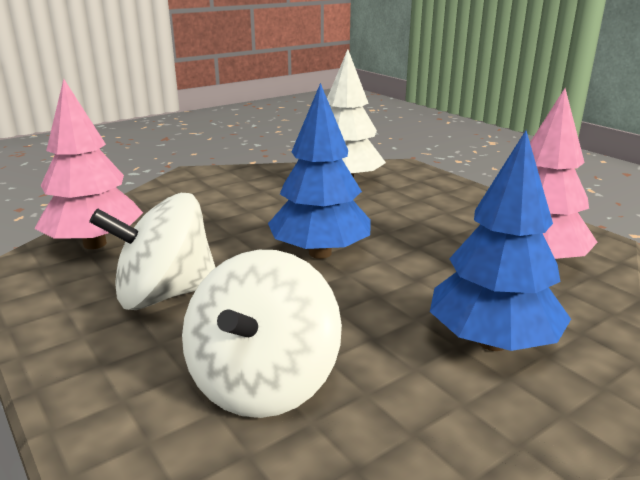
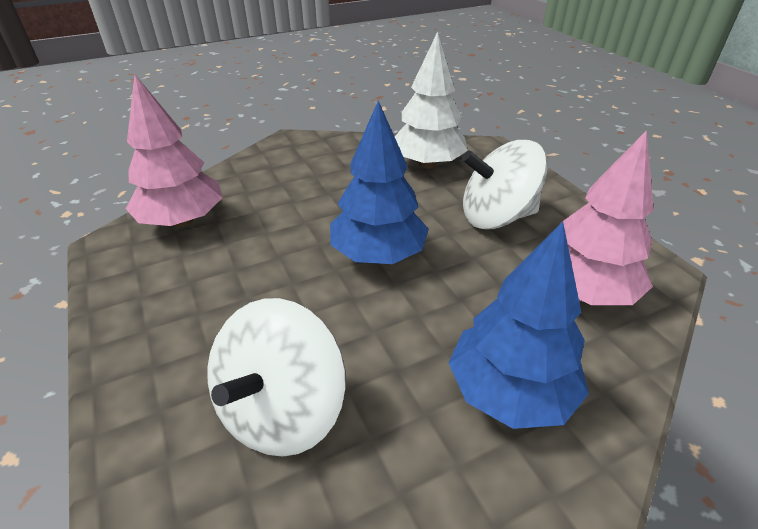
camera: 10 degrees right, 15 degrees up
white spinning top [89,193,216,310] -> white spinning top moved to [462,140,548,230]

